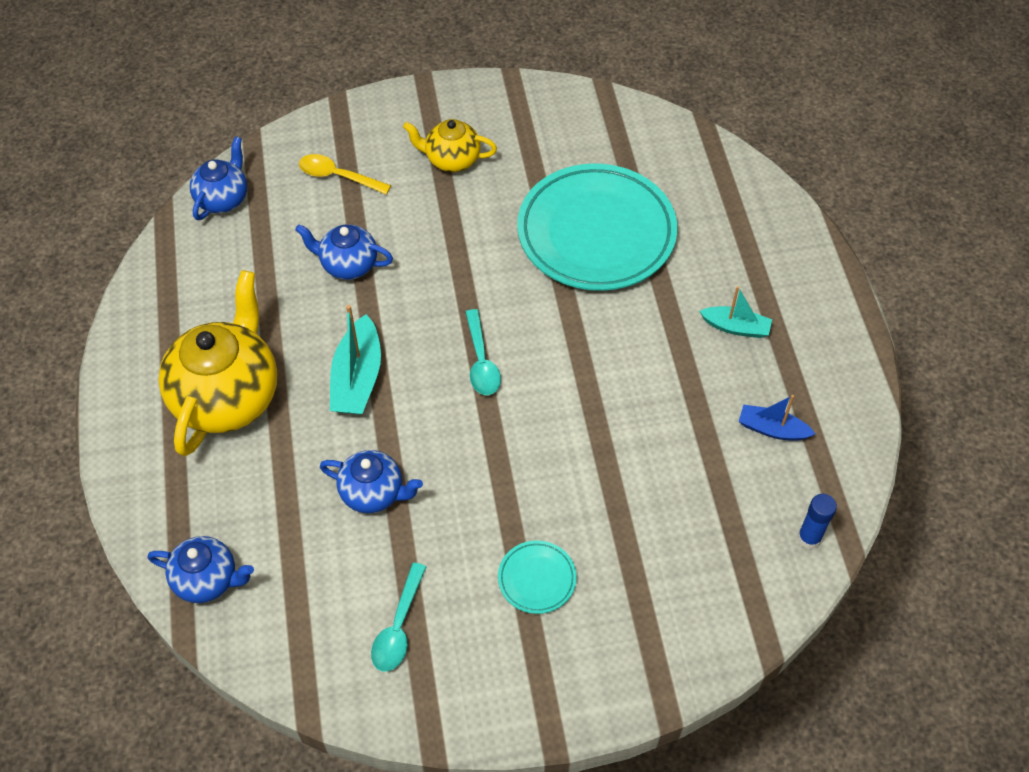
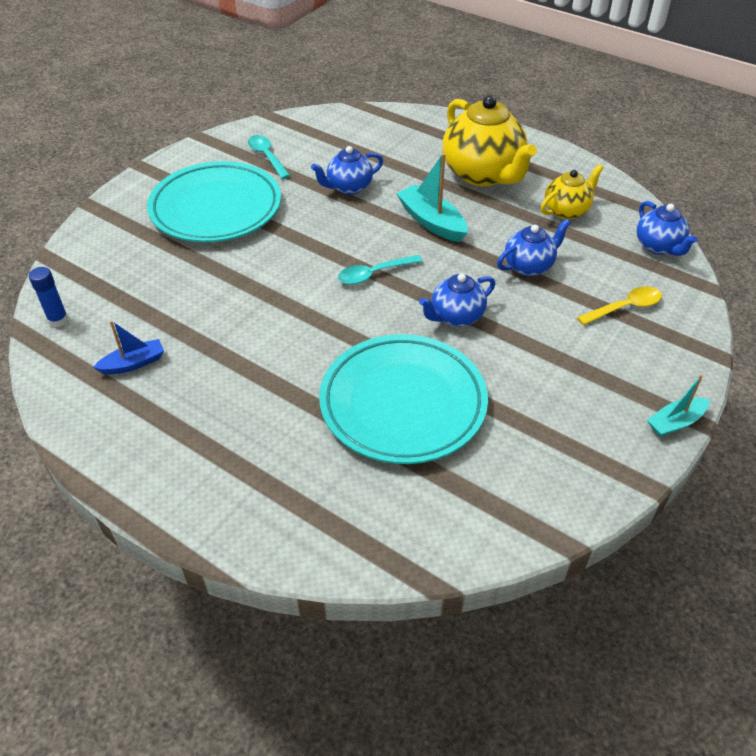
camera: 135 degrees right, 10 degrees down
blue teapot [148,536,254,603] -> blue teapot moved to [419,273,495,327]
yellow teapot [403,119,497,172] -> yellow teapot moved to [541,164,604,219]
turquoise spoon [465,309,501,395] -> turquoise spoon turned 60 degrees counterclockwise [338,255,423,285]
turquoise plate [498,540,577,614] -> turquoise plate [147,161,281,242], size x2.38
turquoise boat [699,286,772,338] -> turquoise boat moved to [647,374,710,437]

